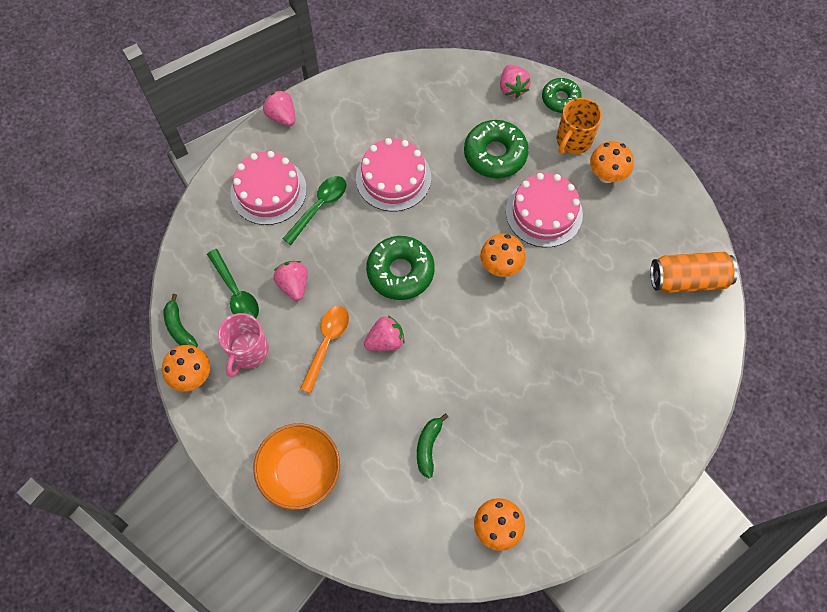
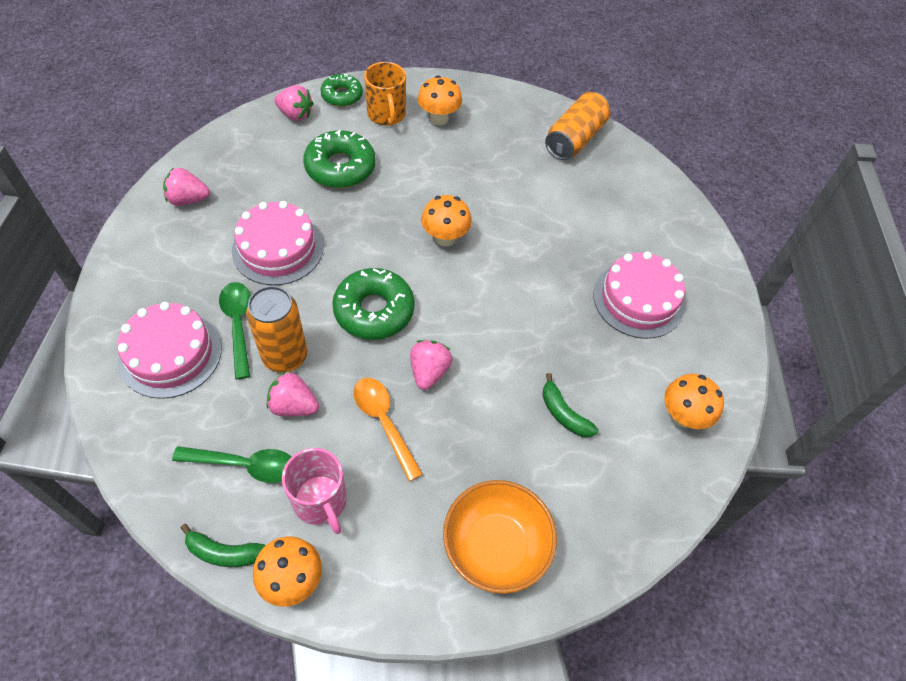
camera: 55 degrees left, 10 degrees down
pink strawberry [263,90,295,126] -> pink strawberry moved to [163,168,210,206]
pink cake [506,173,583,247] -> pink cake moved to [593,252,685,339]
none -> orange can [246,286,307,373]

